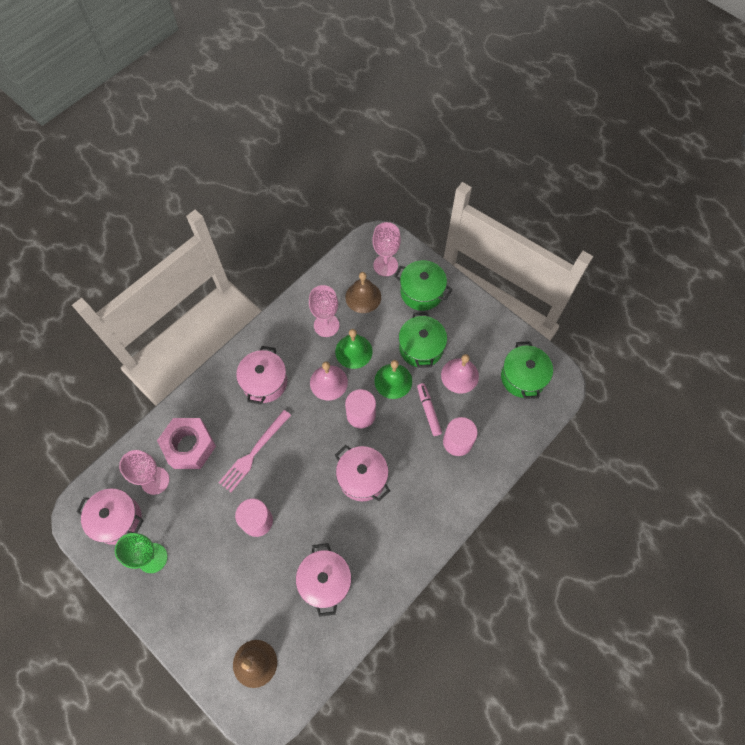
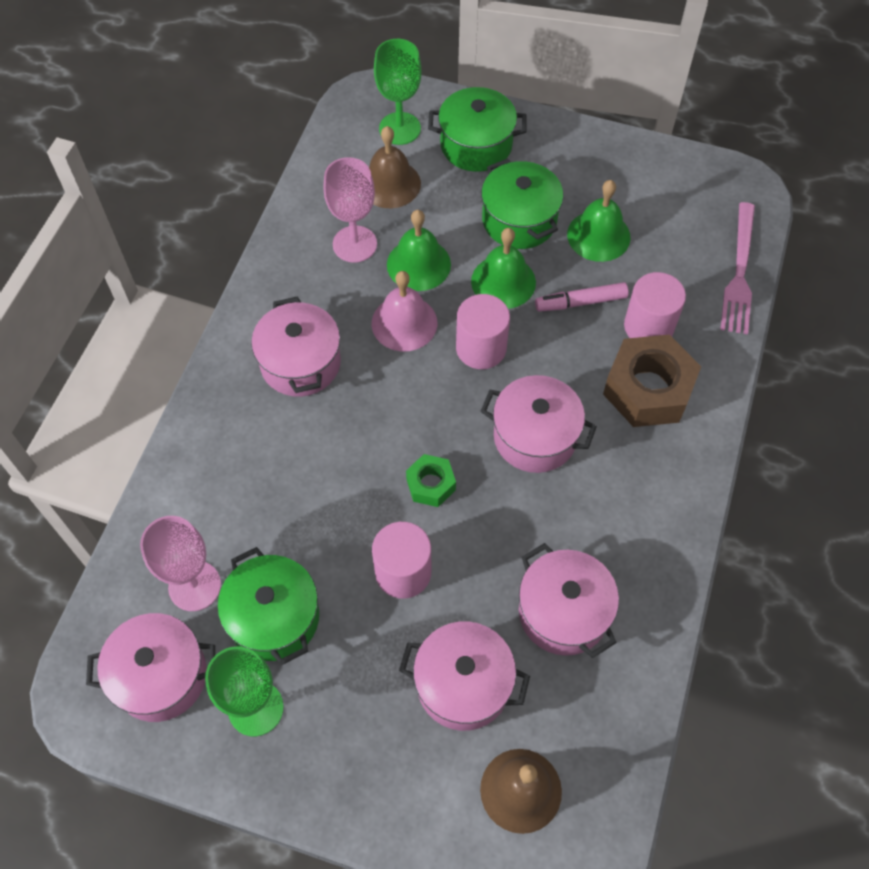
camera: 25 degrees left, 5 degrees down
pink nut [157,418,216,469] -> none
pink fork [219,410,291,492] -> pink fork moved to [720,202,755,335]
pink goblet [372,222,401,276] -> green goblet [374,39,421,145]
pink marker [417,383,442,436] -> pink marker turned 60 degrees counterclockwise [535,282,629,312]
pink bell [441,354,479,393] -> green bell [567,180,631,262]
green pot [501,341,553,399] -> green pot moved to [217,547,319,665]
none -> pink pot [399,621,530,731]
none -> green nut [406,454,456,507]
none -> brown nut [603,335,701,427]

